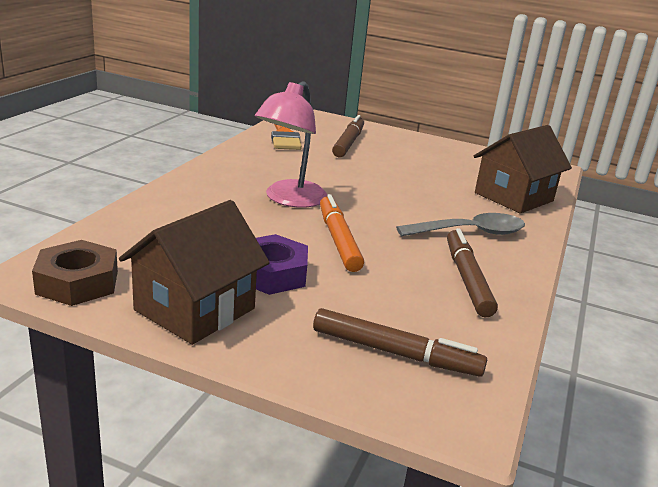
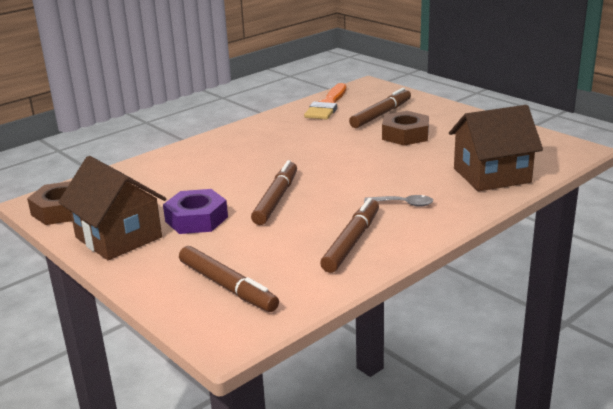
camera: 30 degrees right, 0 degrees up
brown house [119,200,270,345] -> brown house turned 75 degrees clockwise [59,156,166,260]
pink lamp [255,81,327,208] -> none
orange marker [320,194,364,272] -> brown marker [251,160,297,225]
grey spoon [396,213,525,236] -> grey spoon [364,195,433,207], size x0.55
none -> brown nut [382,111,429,146]

